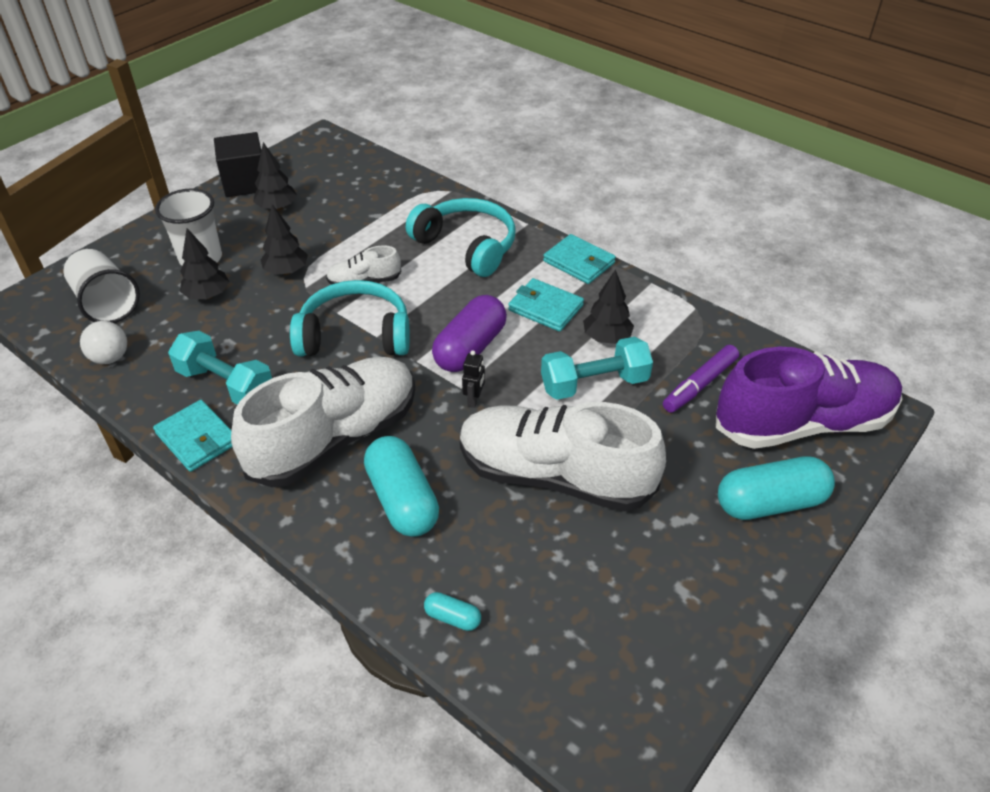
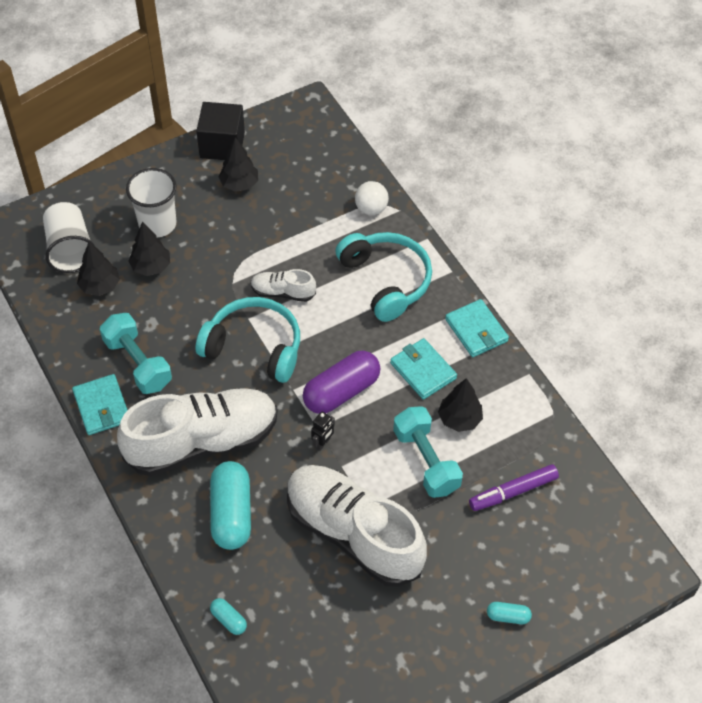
camera: 20 degrees right, 10 degrees up
white ball [80,321,127,364] -> white ball moved to [355,181,389,215]
black tree [261,204,308,275] -> black tree moved to [77,242,120,296]
turquoise dumbbell [541,337,653,400] -> turquoise dumbbell turned 60 degrees clockwise [393,406,463,498]
purple shoe [716,347,902,449] -> none
turquoise capsule [718,456,835,520] -> turquoise capsule [487,602,532,624], size x0.46

